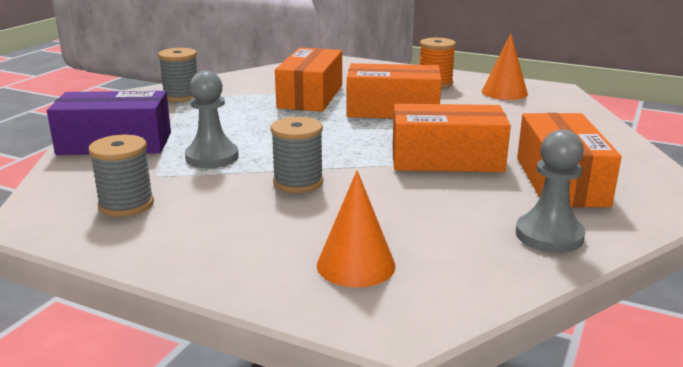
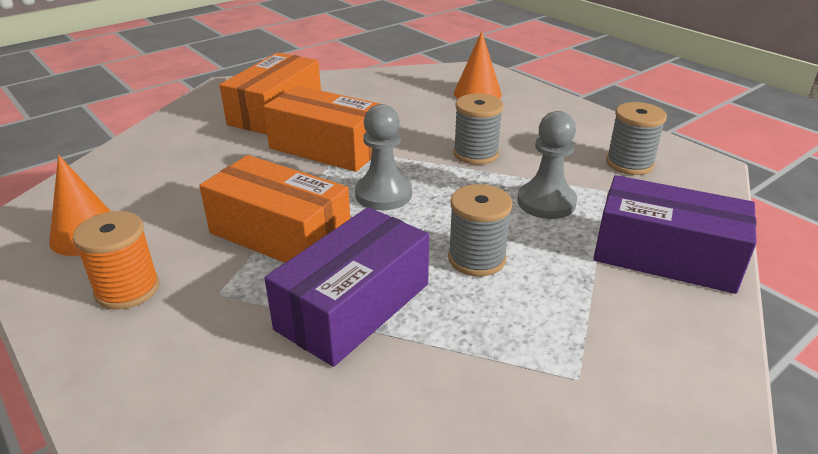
camera: 155 degrees left, 10 degrees up
grey spool [158,48,198,102] -> grey spool moved to [448,184,513,276]
orange box [275,48,342,112] -> purple box [264,207,429,367]
grey pawn [516,129,585,253] -> grey pawn moved to [355,104,412,210]

